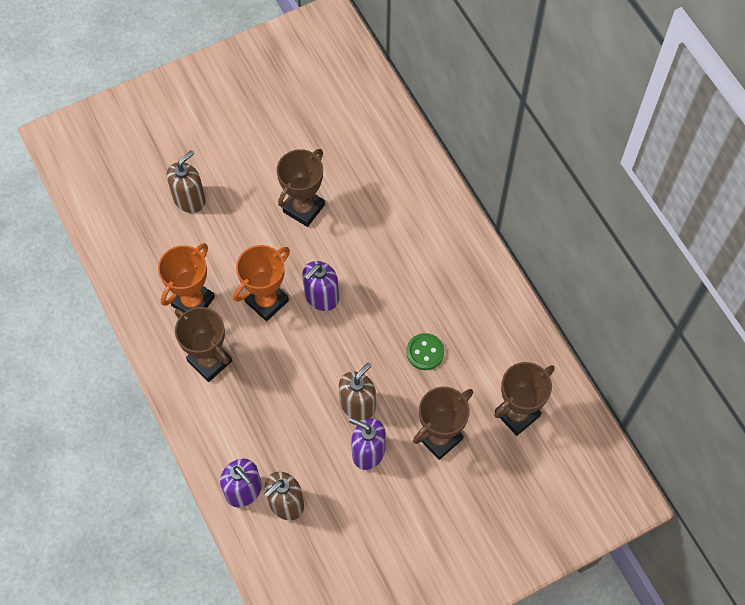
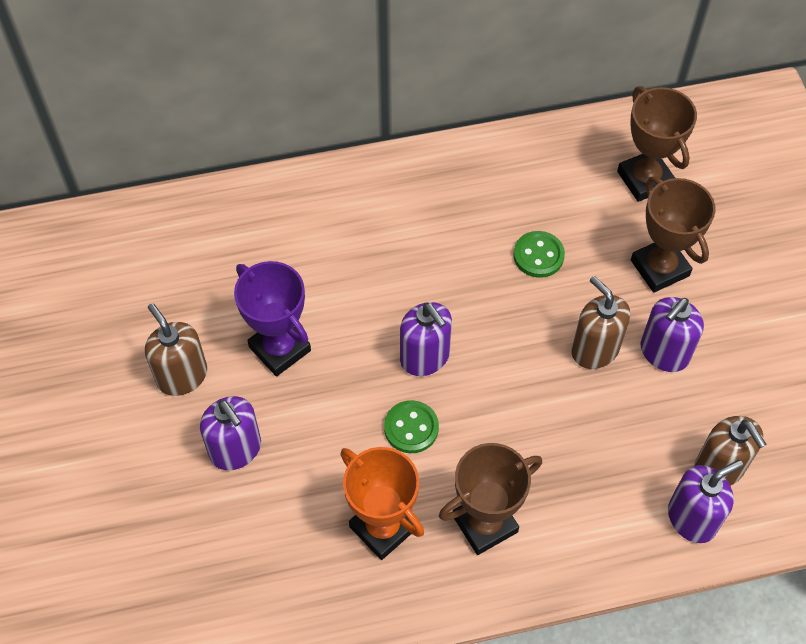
camera: 75 degrees left, 5 degrees down
brown soap dispenser [167,150,206,213] -> brown soap dispenser moved to [145,303,207,396]
orange trophy [233,245,290,321] -> green button [384,400,439,453]
brown trophy [277,149,325,227] -> purple trophy [234,261,311,376]
none -> purple soap dispenser [200,396,261,470]

